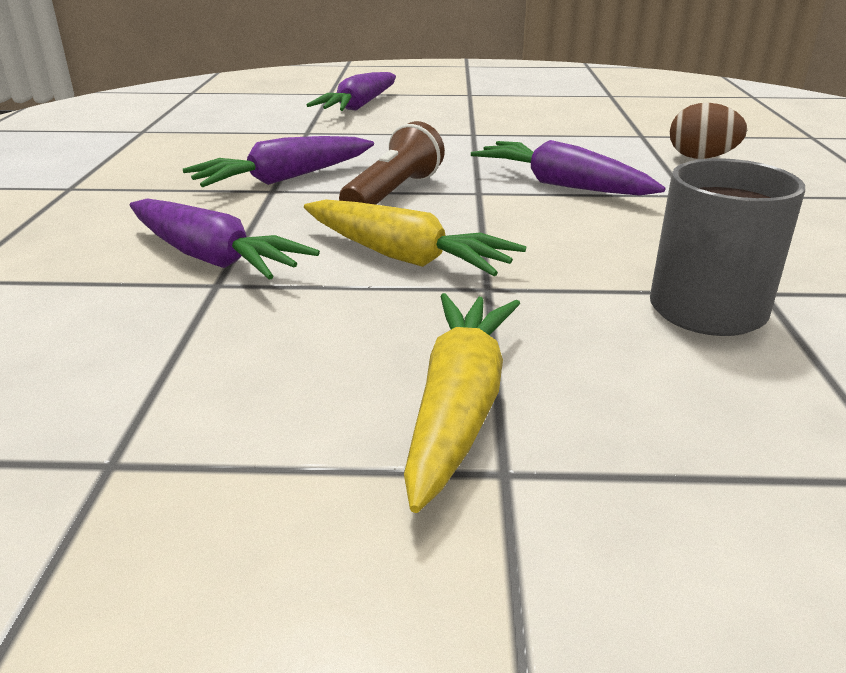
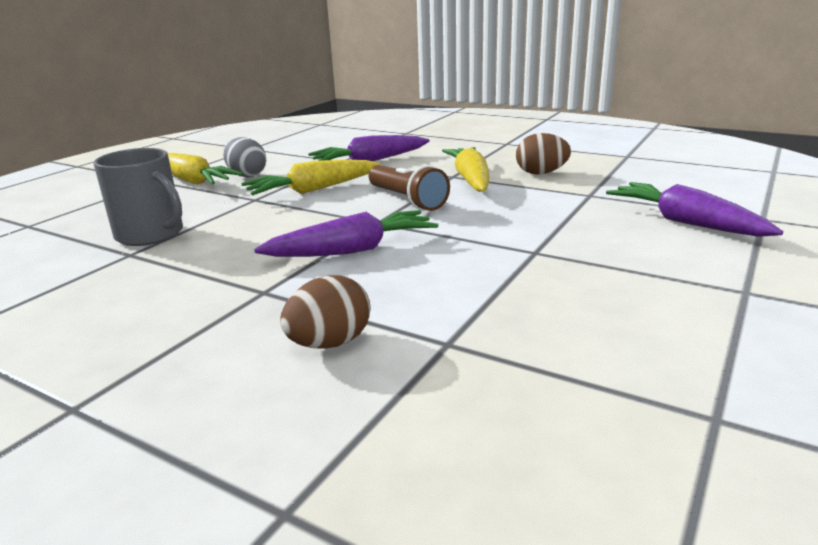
camera: 120 degrees right, 5 degrees down
purple carrot [183,136,374,187] -> yellow carrot [442,147,489,192]
none -> grey egg [223,137,266,177]
none -> brown egg [516,133,571,175]

